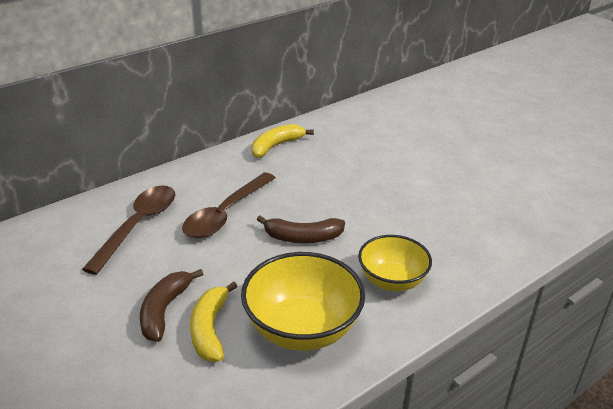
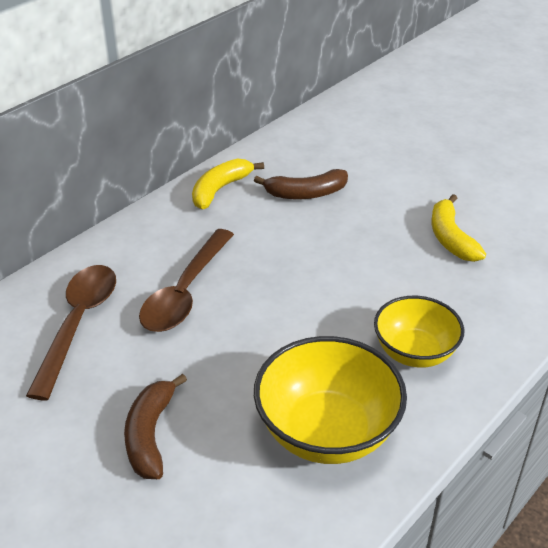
camera: 10 degrees left, 5 degrees up
yellow banana [190,282,238,362] -> yellow banana moved to [432,194,486,262]
brown banana [256,216,345,243] -> brown banana moved to [254,169,348,199]

